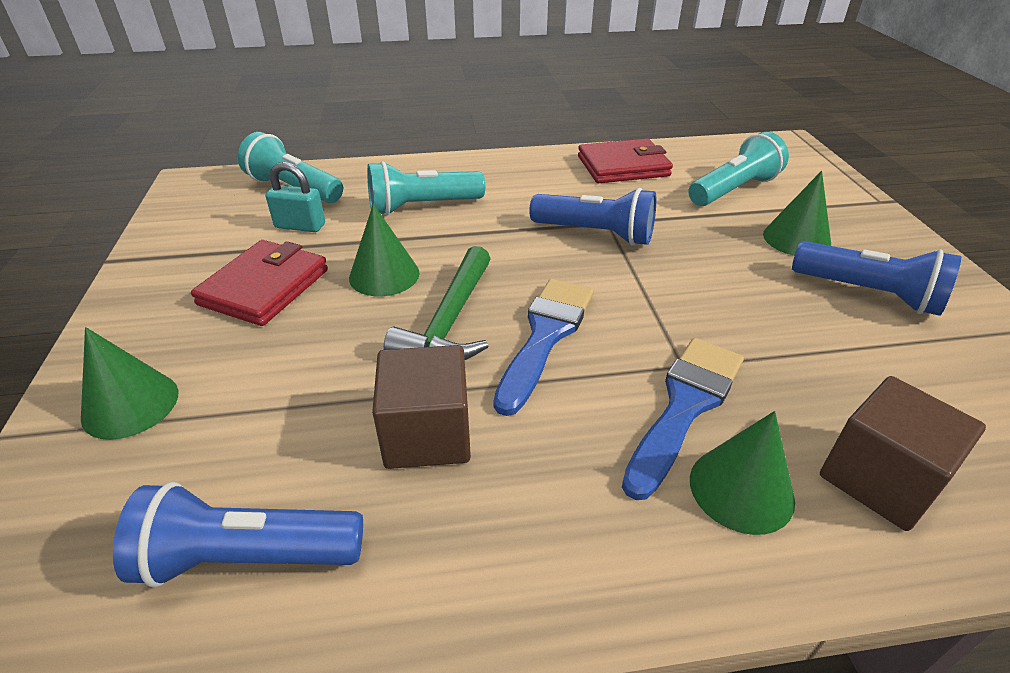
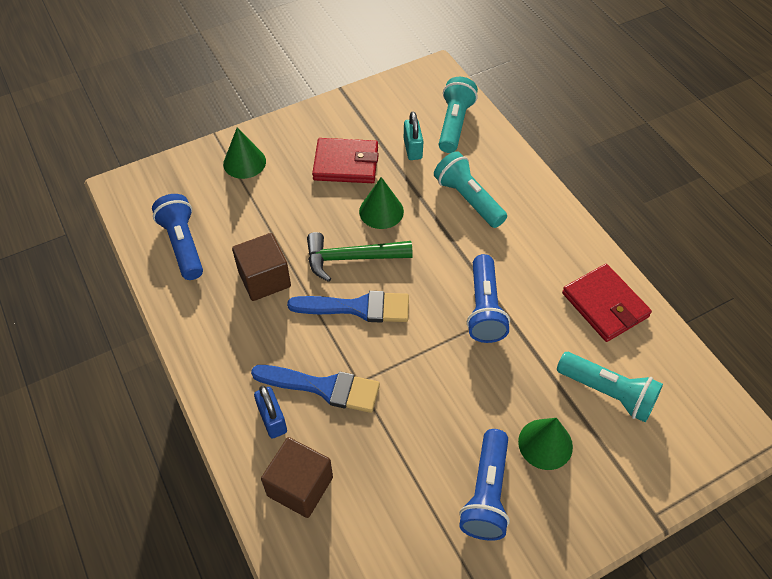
camera: 70 degrees right, 15 degrees up
green cone [690,411,795,535] -> blue padlock [254,385,287,438]

